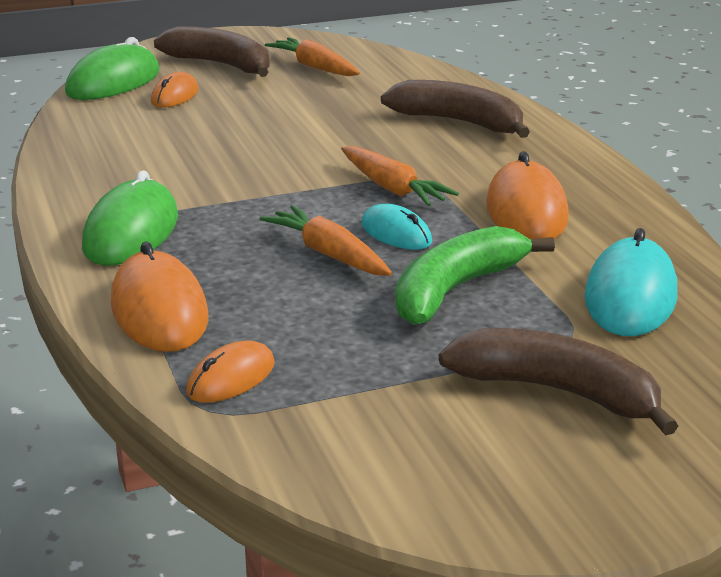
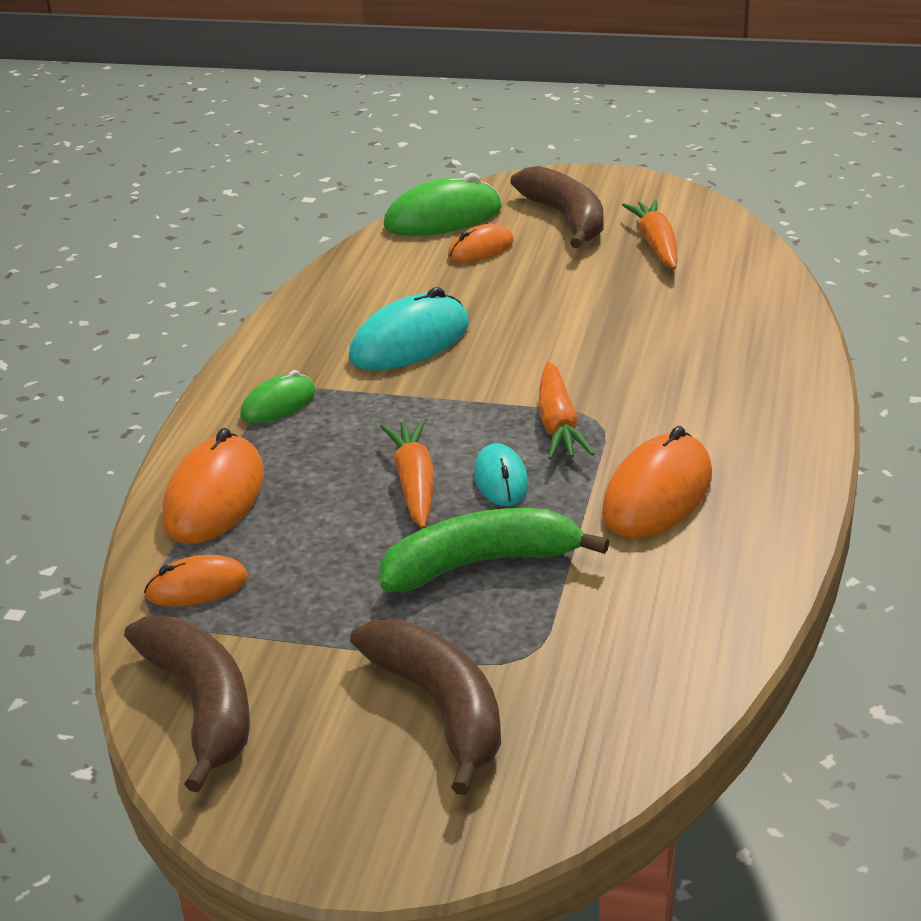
camera: 35 degrees right, 5 degrees up
green mouse [82,170,178,265] -> green mouse [240,370,316,423], size x0.59
brown banana [381,80,530,138] -> brown banana moved to [124,616,250,792]
turquoise mouse [584,228,677,336] -> turquoise mouse moved to [349,287,469,371]

